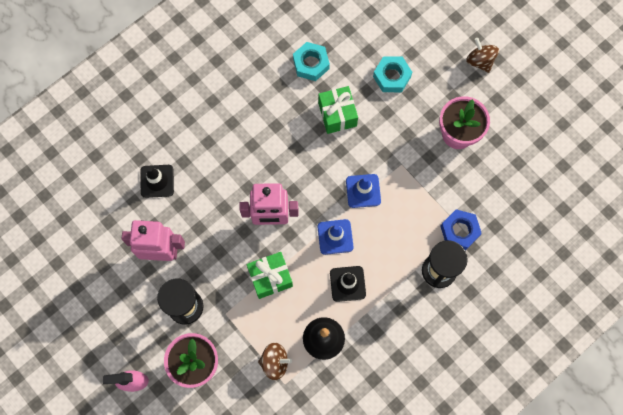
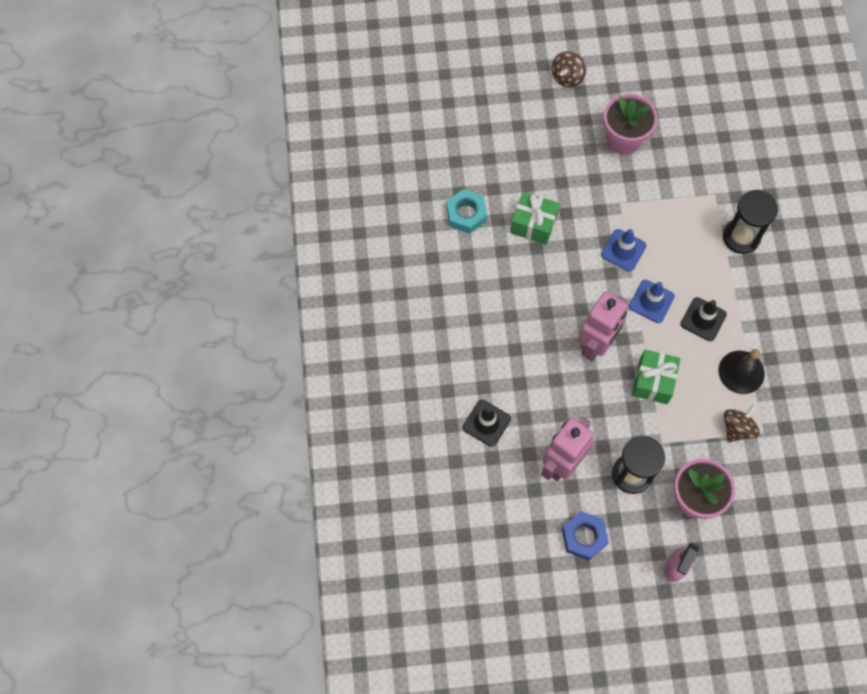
camera: 55 degrees left, 5 degrees down
turquoise nut [373,56,412,92] -> none
blue nut [440,209,482,250] -> blue nut moved to [562,511,609,560]
brown spinning top [466,38,499,73] -> brown spinning top turned 60 degrees counterclockwise [552,51,586,88]

